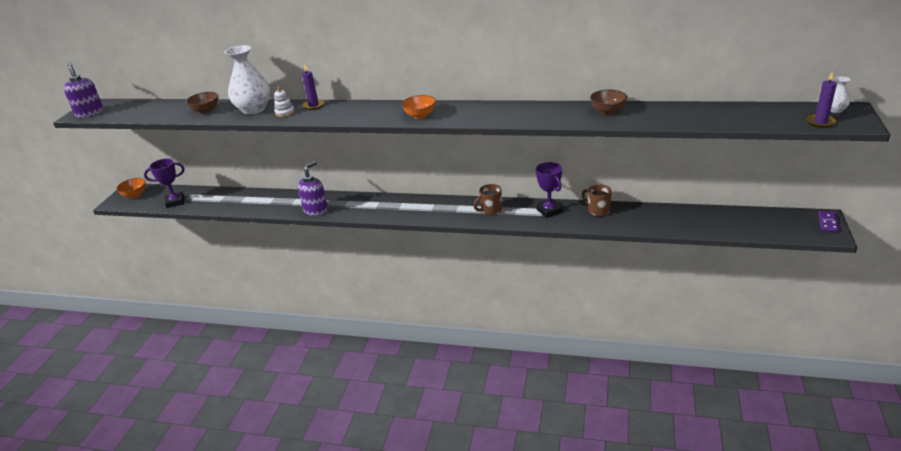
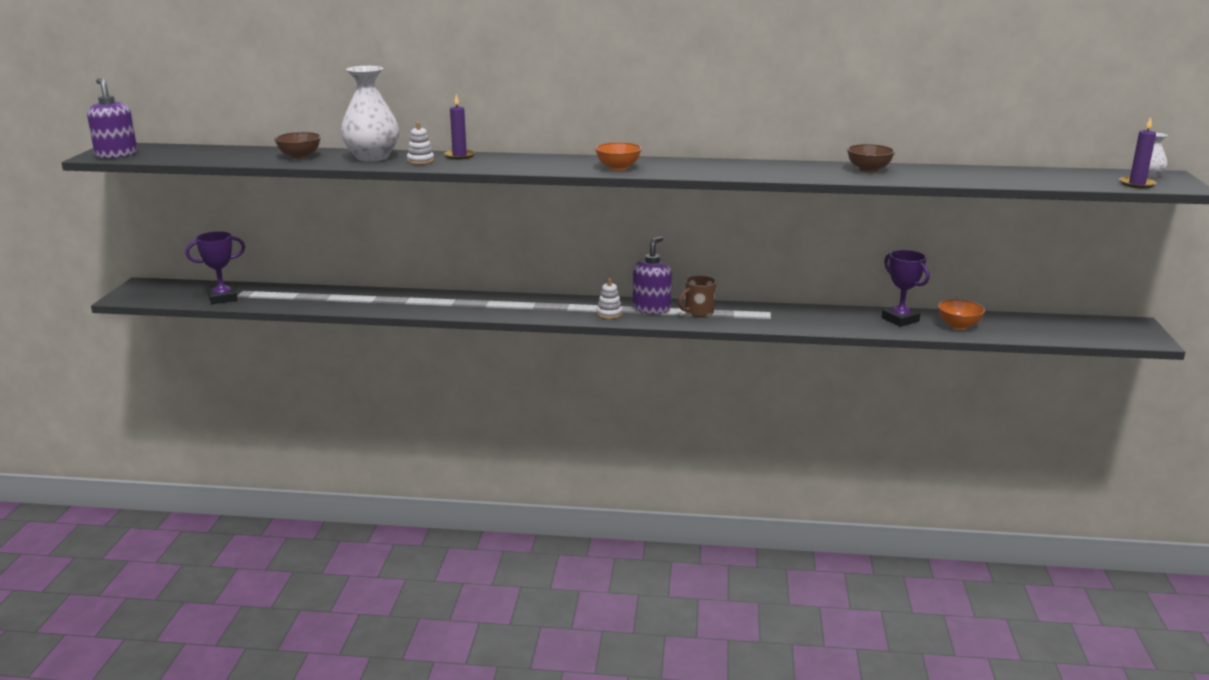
camera: 10 degrees left, 10 degrees down
orange bowl [116,178,146,198] -> orange bowl moved to [938,299,985,330]
purple soap dispenser [297,161,328,216] -> purple soap dispenser moved to [633,236,672,314]
purple trophy [536,162,563,218] -> purple trophy moved to [882,250,930,327]
brown mug [582,184,612,216] -> none
purple domino [818,211,839,233] -> none
none -> white stacking toy [596,278,623,319]

